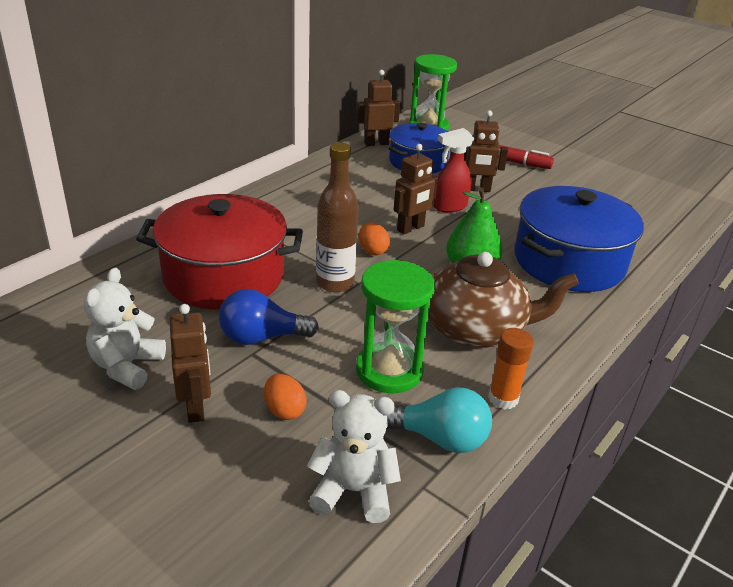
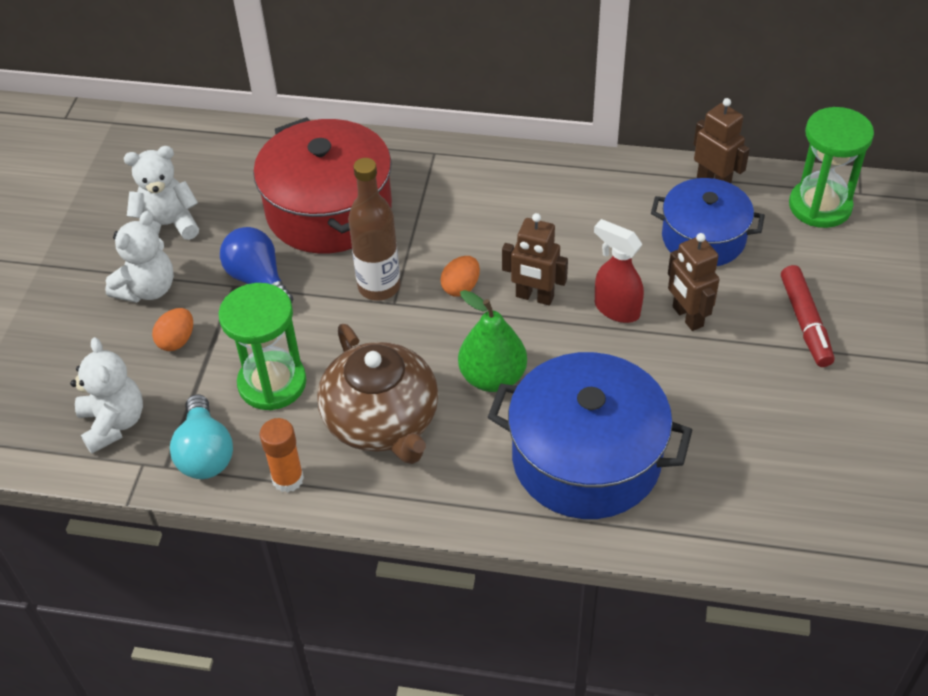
camera: 65 degrees right, 15 degrees up
brown robot [170,304,211,423] -> white teddy bear [105,211,174,303]

